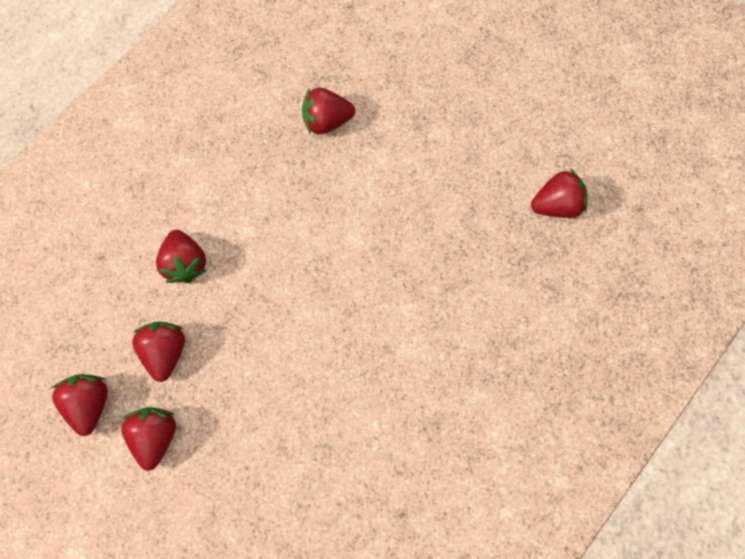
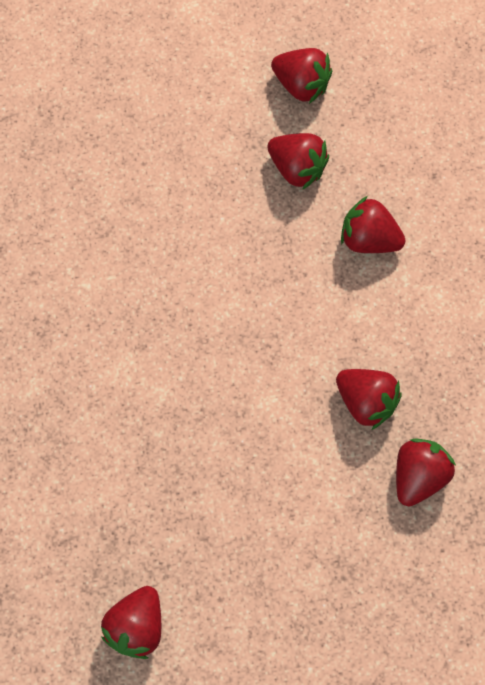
camera: 130 degrees right, 0 degrees up
red strawberry [121,407,176,470] -> red strawberry moved to [336,369,402,430]

